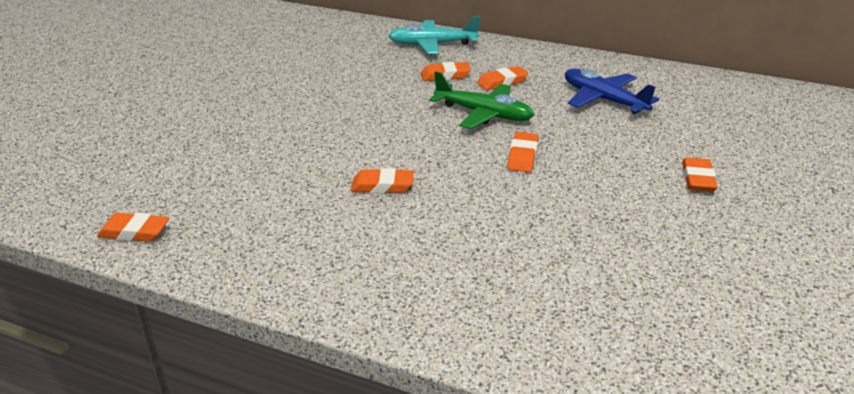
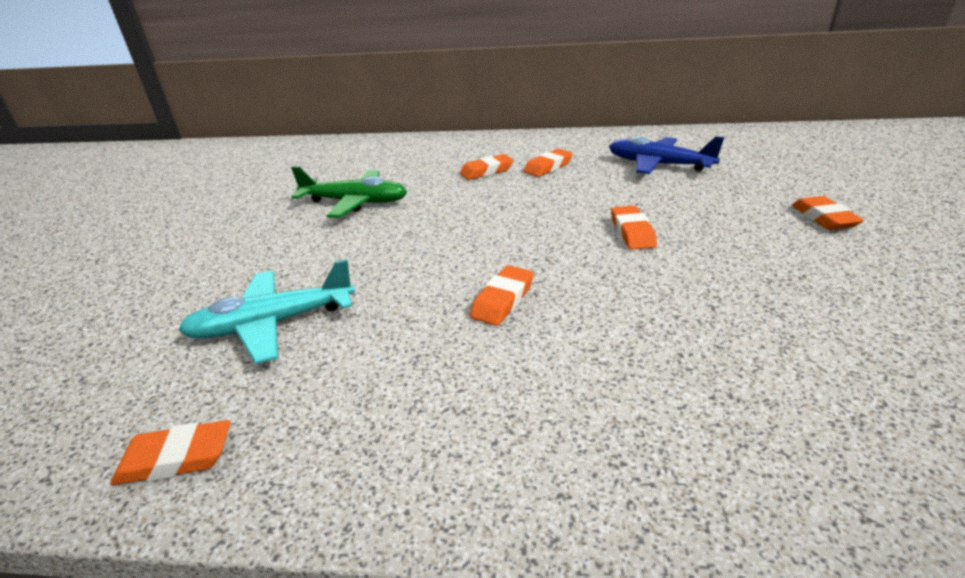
camera: 15 degrees left, 0 degrees up
orange eraser [351,168,414,193] -> orange eraser turned 45 degrees counterclockwise [470,265,534,326]
turquoise plane [389,16,480,54] -> turquoise plane moved to [178,259,355,364]
green plane [429,71,534,129] -> green plane moved to [291,166,407,218]

